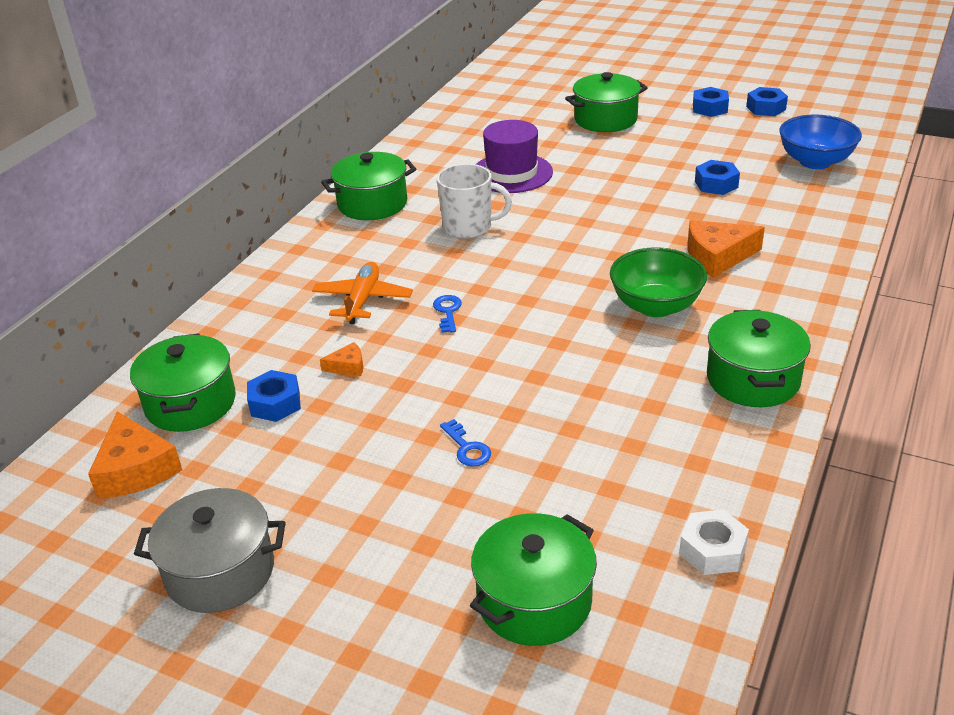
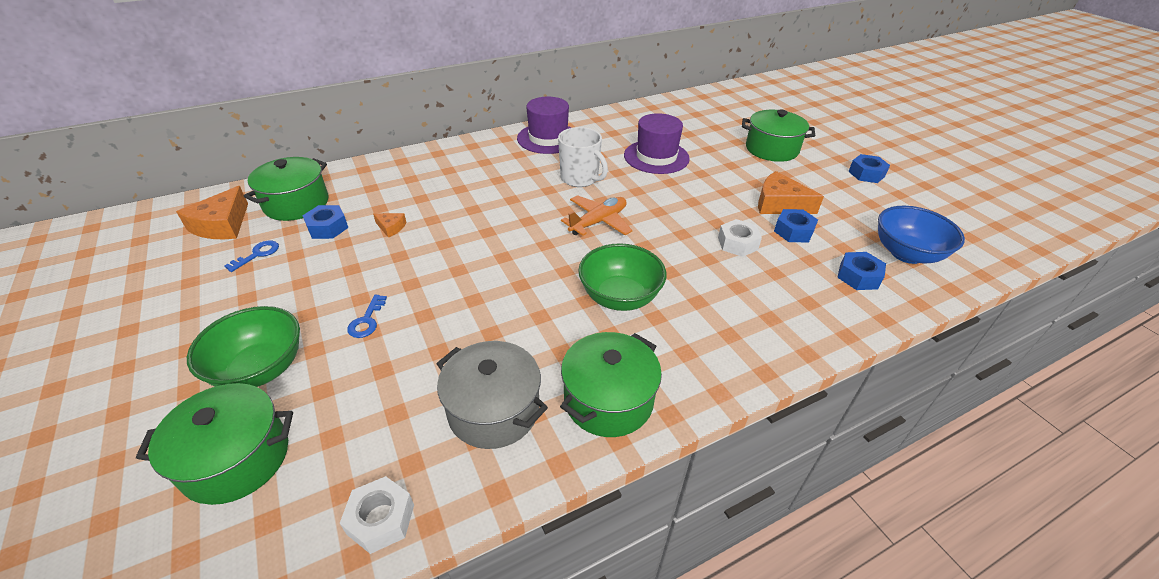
camera: 35 degrees right, 5 degrees up
grey pot [134,488,285,613] -> grey pot moved to [436,341,548,449]
orange plane [312,262,413,324] -> orange plane moved to [561,195,632,236]
green pot [321,152,416,220] -> purple hat [517,97,571,154]
blue key [433,295,462,333] -> blue key moved to [224,240,279,272]
orange cheese [688,220,765,278] -> orange cheese moved to [758,171,824,214]
blue nut [746,87,788,116] -> blue nut moved to [837,252,886,290]
none -> green bowl [187,306,300,387]
none -> white nut [718,219,762,257]

